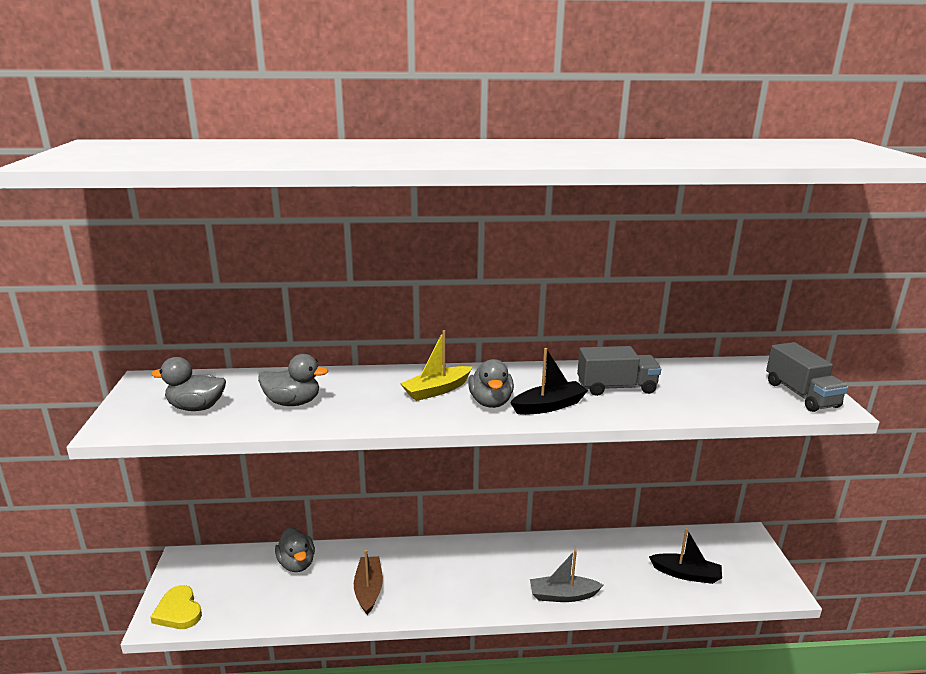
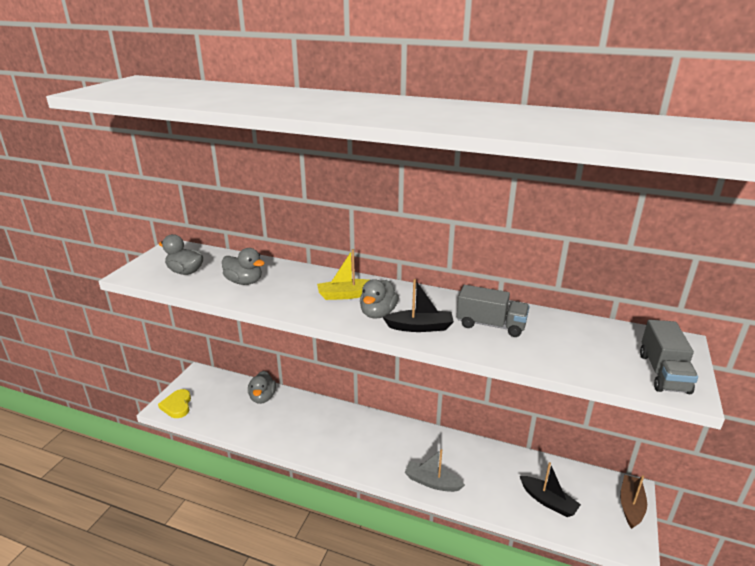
camera: 25 degrees right, 5 degrees up
brown boat [354,550,383,615] -> brown boat moved to [620,475,647,529]

